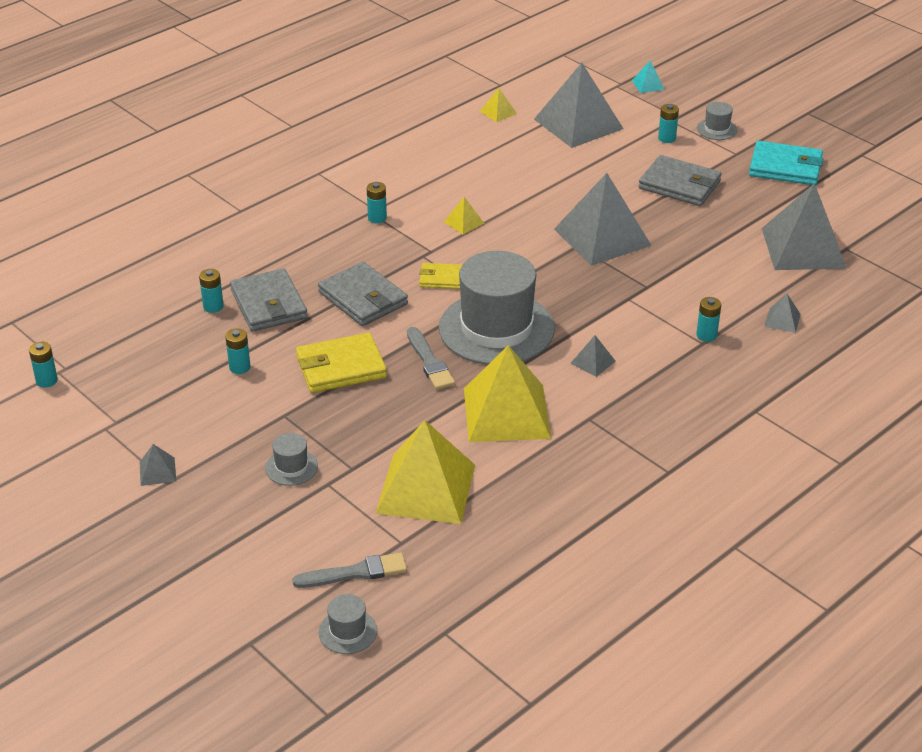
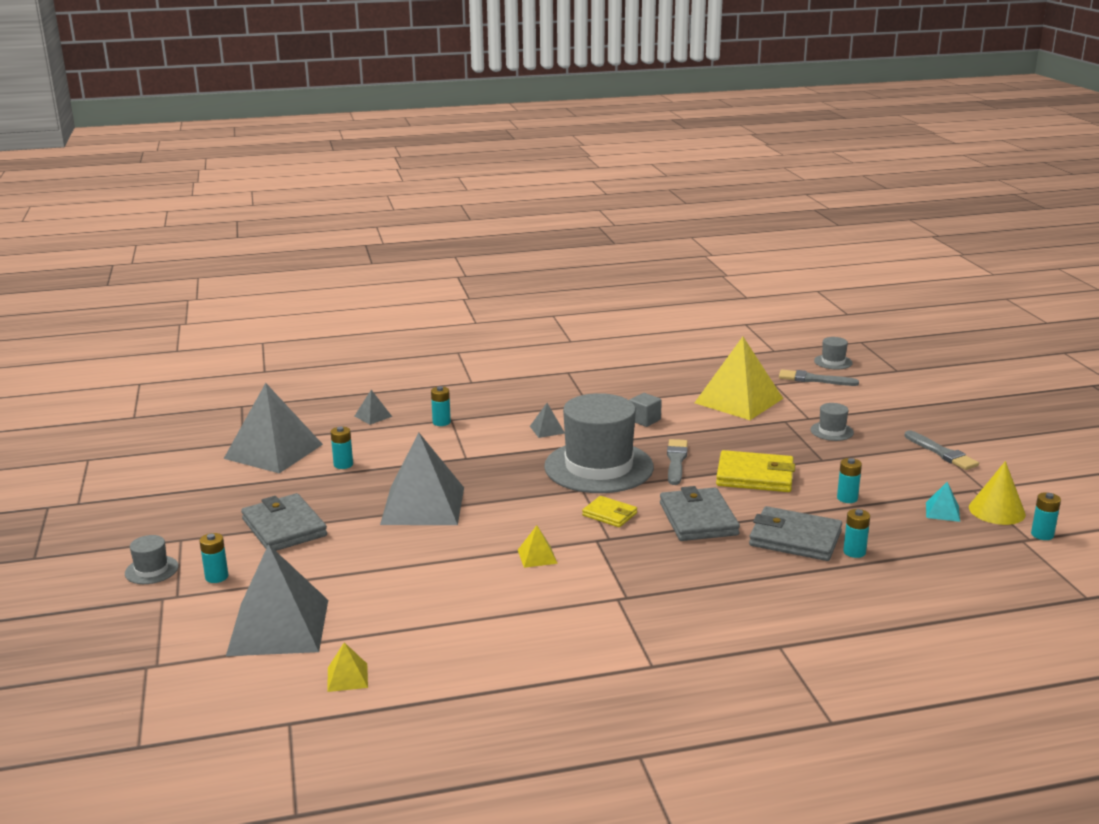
camera: 150 degrees left, 15 degrees down
grey pyramid [140,444,176,486] -> grey brush [904,430,979,470]
grey wallet [230,268,308,331] -> grey wallet turned 75 degrees counterclockwise [749,506,842,561]
turquoise battery [367,182,387,223] -> turquoise battery moved to [331,427,353,469]
yellow pyramid [464,345,551,442] -> grey cube [629,393,662,427]
turquoise pyramid [632,60,665,93] -> turquoise pyramid moved to [926,482,960,522]
turquoise wallet [749,141,823,185] -> none
none -> yellow cone [969,461,1026,525]

